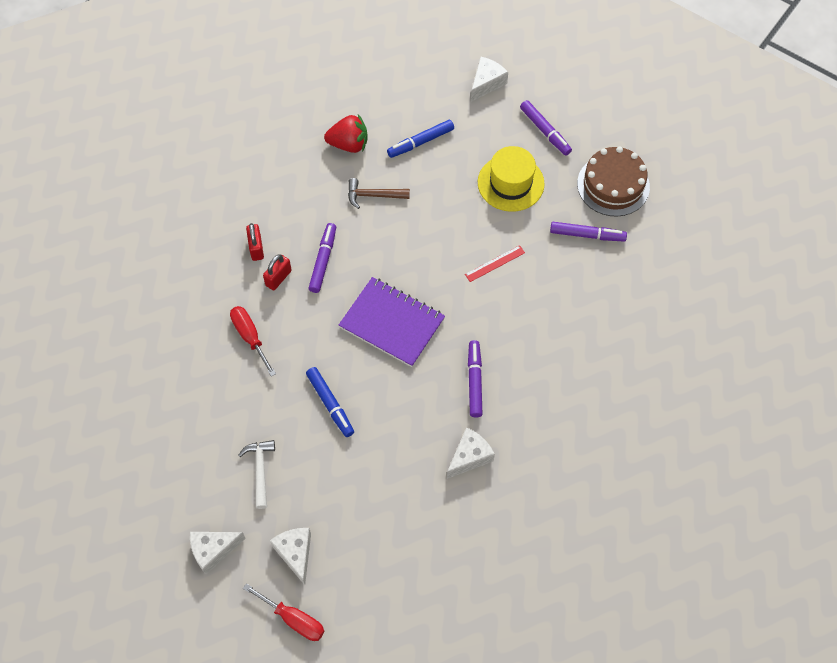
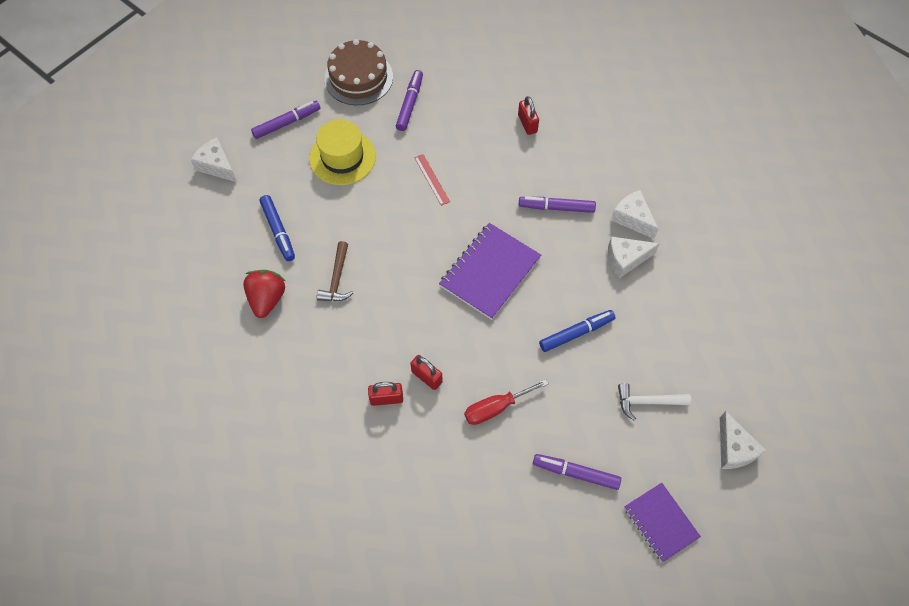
camera: 85 degrees left, 0 degrees up
red screwdriver [243,583,325,641] -> none
white cheese [270,528,311,585] -> white cheese moved to [608,237,660,278]
purple marker [309,223,336,293] -> purple marker moved to [533,454,621,490]
none -> red padlock [518,96,539,135]
none -> purple notebook [624,483,701,562]

